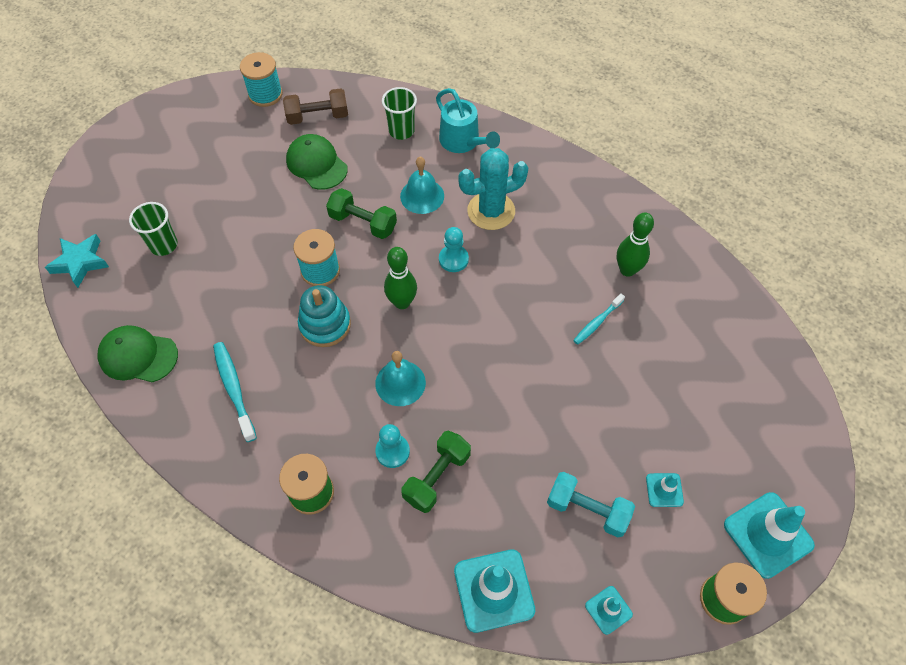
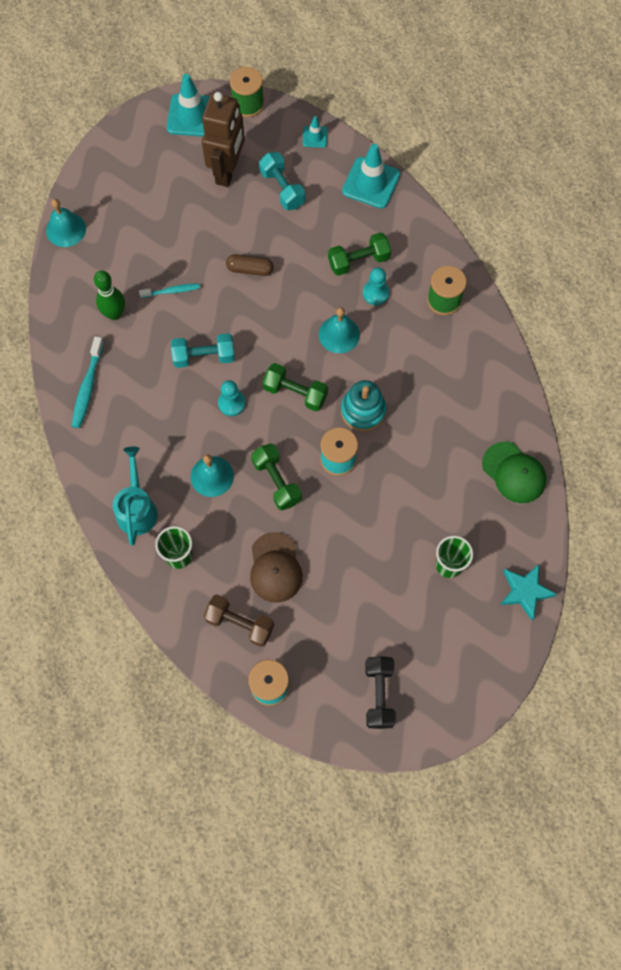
camera: 145 degrees left, 10 degrees up
turquoise toothbrush [213,342,257,442] -> turquoise toothbrush moved to [72,336,104,428]
green cap [286,134,348,190] -> brown cap [250,532,303,603]
green bowling pin [384,247,417,309] -> green dumbbell [263,363,328,412]
turquoise cactus [458,148,528,230] -> none
turquoise traffic cone [646,473,684,507] -> brown robot [202,92,245,187]
none -> turquoise bell [46,199,86,247]
none -> turquoise dumbbell [171,333,235,368]
none -> brown capsule [226,254,274,276]
none -> black dumbbell [365,656,396,729]

